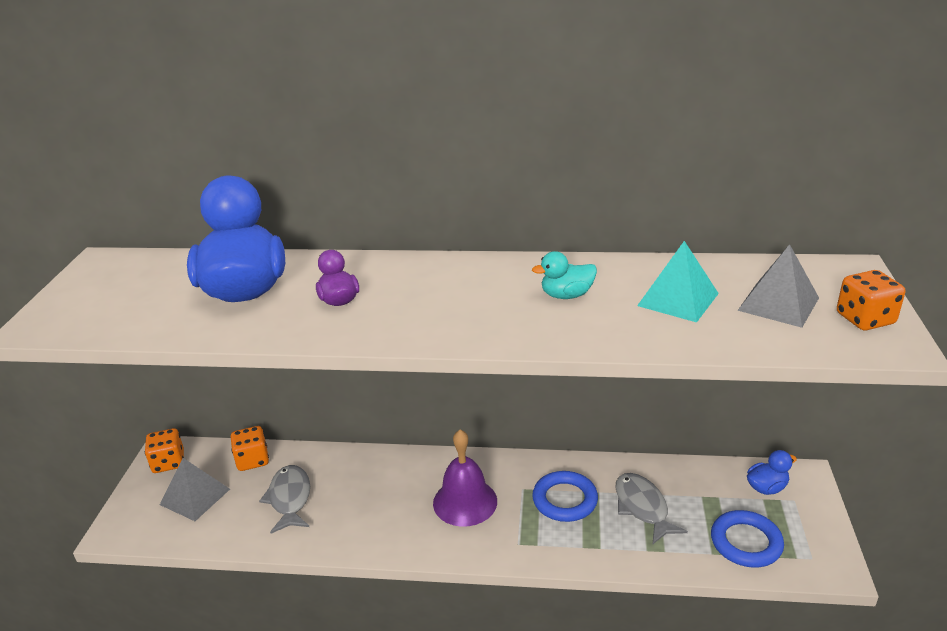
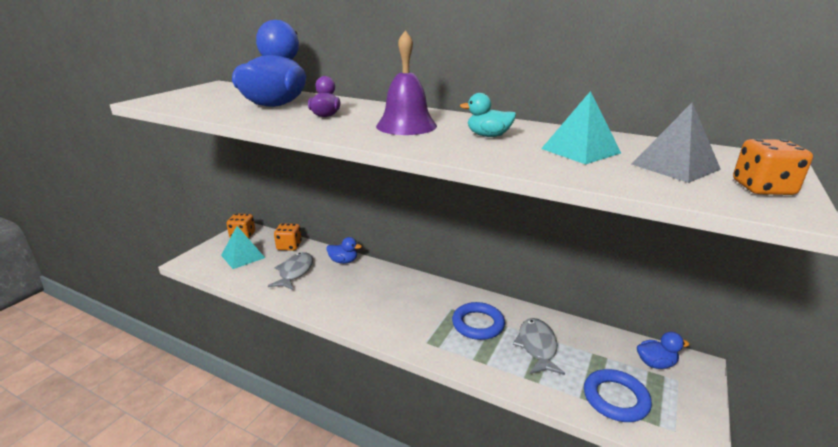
camera: 20 degrees right, 5 degrees down
grey pyramid [160,458,230,521] -> turquoise pyramid [221,226,265,269]
purple bell [433,430,497,526] -> purple bell moved to [376,30,437,135]
none -> blue duck [326,237,362,264]

